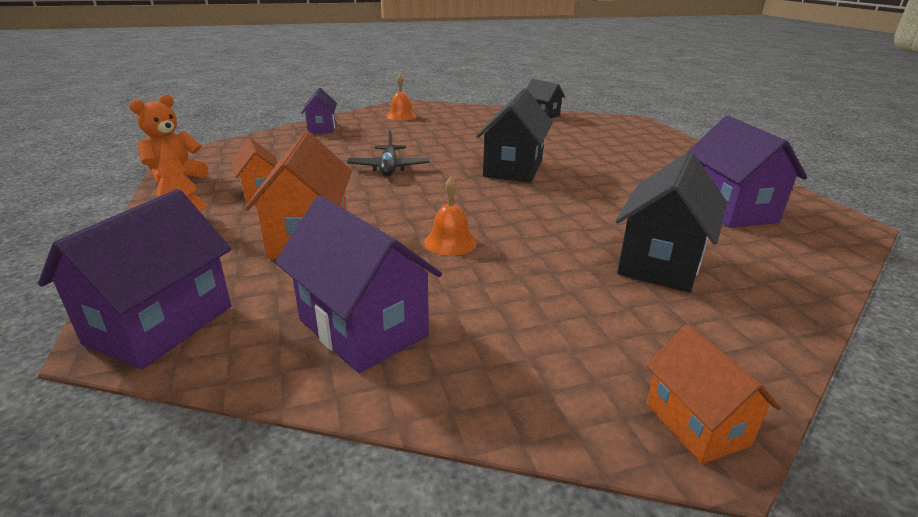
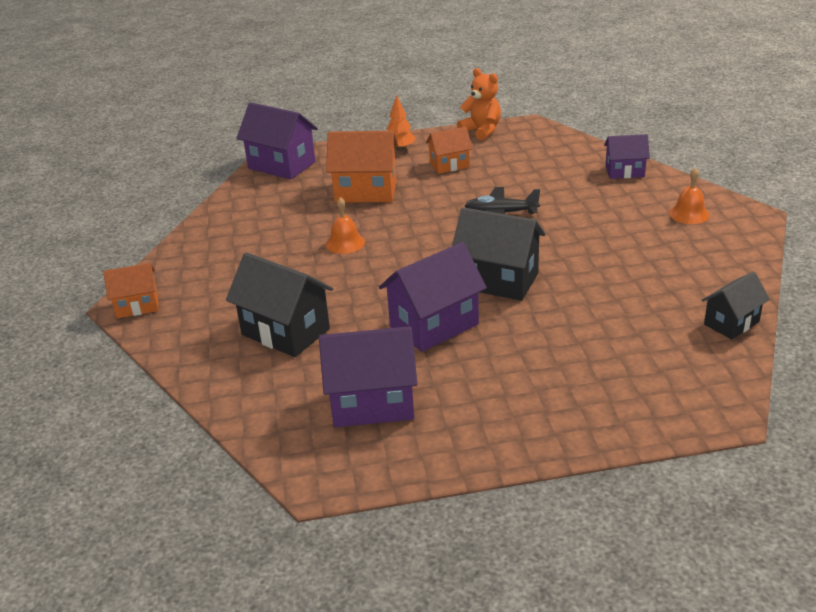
camera: 100 degrees right, 5 degrees up
purple house [275,196,442,373] -> purple house moved to [379,242,487,352]

